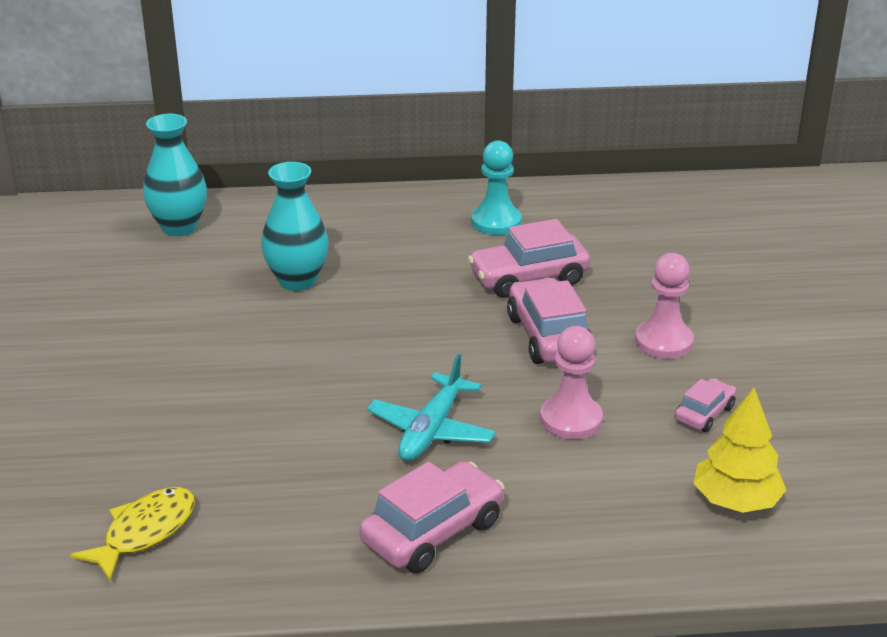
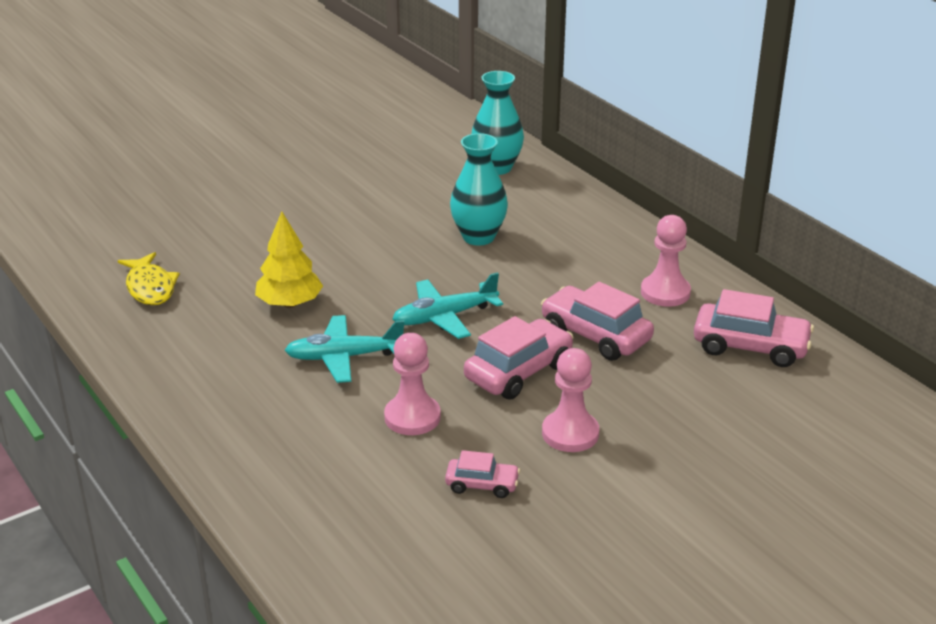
camera: 60 degrees right, 0 degrees up
yellow fish [70,487,195,581] -> yellow fish turned 60 degrees clockwise [118,252,180,305]
pink car [360,461,504,573] -> pink car moved to [694,289,814,367]
turquoise pawn [471,141,522,235] -> pink pawn [641,215,691,307]
yellow tree [693,388,786,513] -> yellow tree moved to [255,212,323,308]
none -> turquoise plane [393,272,503,339]

